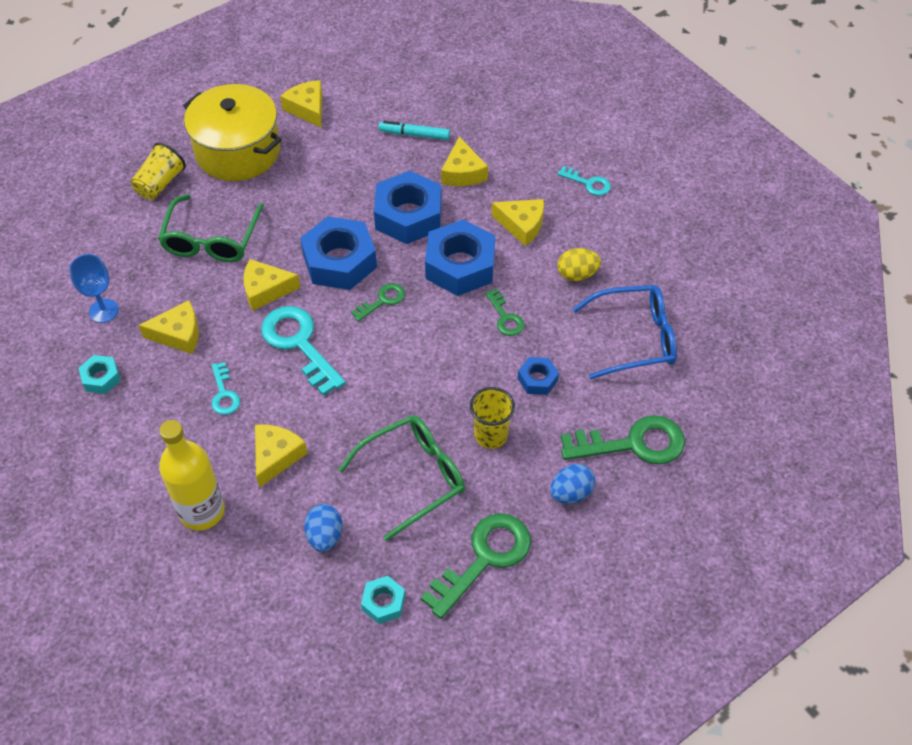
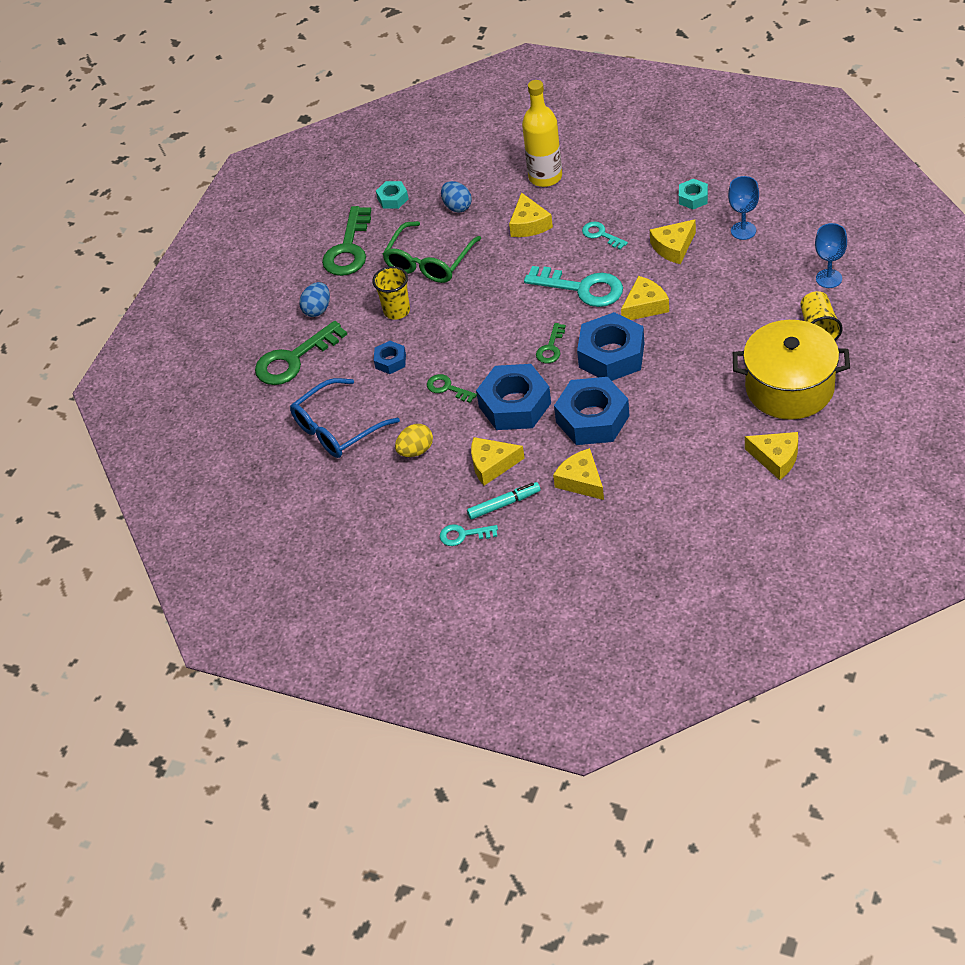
camera: 155 degrees right, 5 degrees down
green glasses [158,194,264,262] -> none
turquoise marker [378,121,450,140] -> turquoise marker moved to [467,482,540,520]
none -> blue goblet [815,223,847,288]

